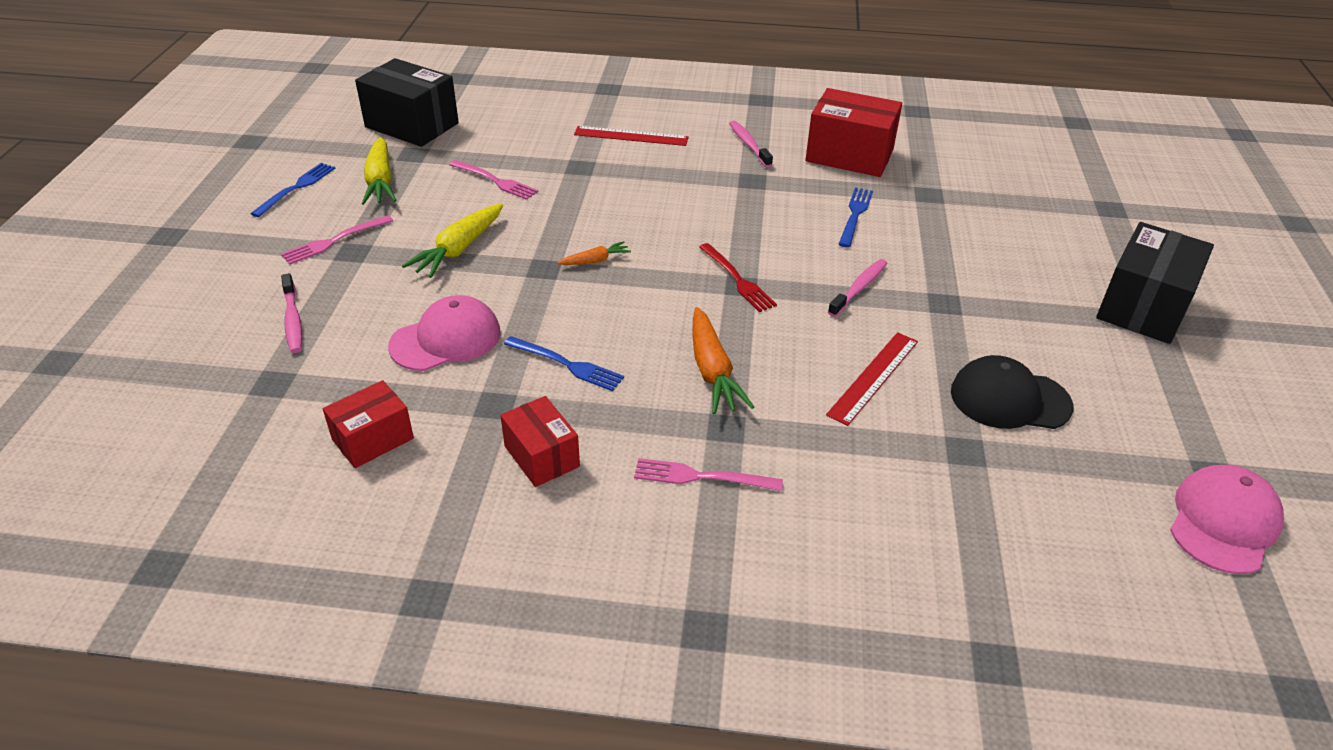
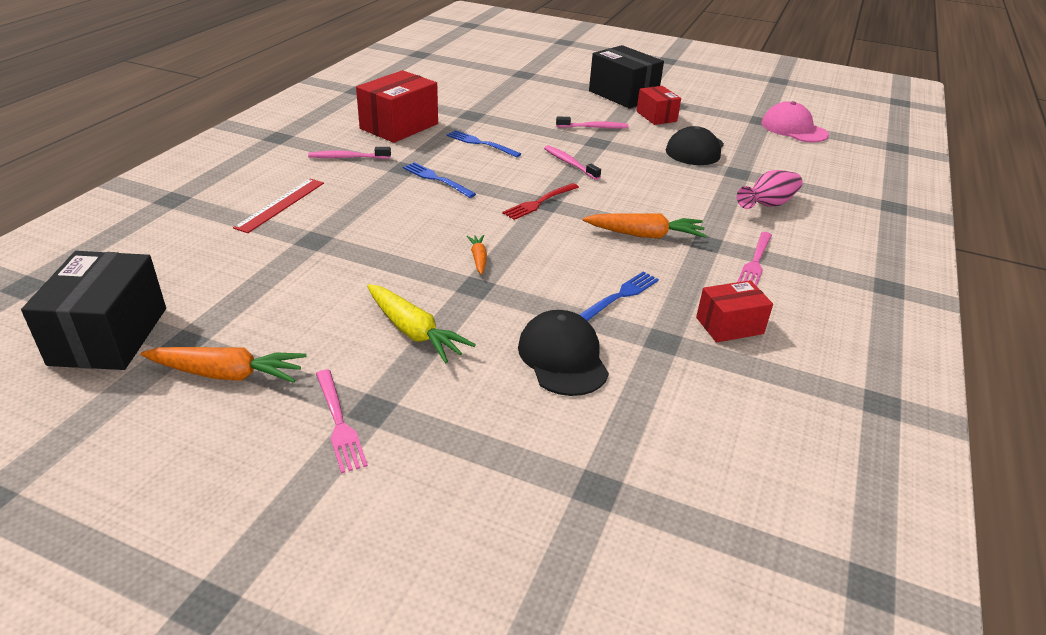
camera: 75 degrees left, 5 degrees down
blue fork [250,163,336,217] -> blue fork moved to [403,162,476,198]
pink toothbrush [281,273,302,353] -> pink toothbrush moved to [556,117,629,129]
red box [323,380,414,468] -> red box moved to [636,86,681,125]
black box [355,58,459,147] -> black box turned 45 degrees counterclockwise [21,251,166,370]
yellow carrot [361,137,397,205] -> orange carrot [141,347,306,383]
pink cap [388,295,501,371] -> black cap [518,310,609,396]
pink fork [449,160,539,200] -> none
red fork [699,243,777,312] -> red fork turned 150 degrees clockwise [502,183,579,220]
red ruler [826,332,918,426] -> none
none -> pink vase [737,170,803,209]

